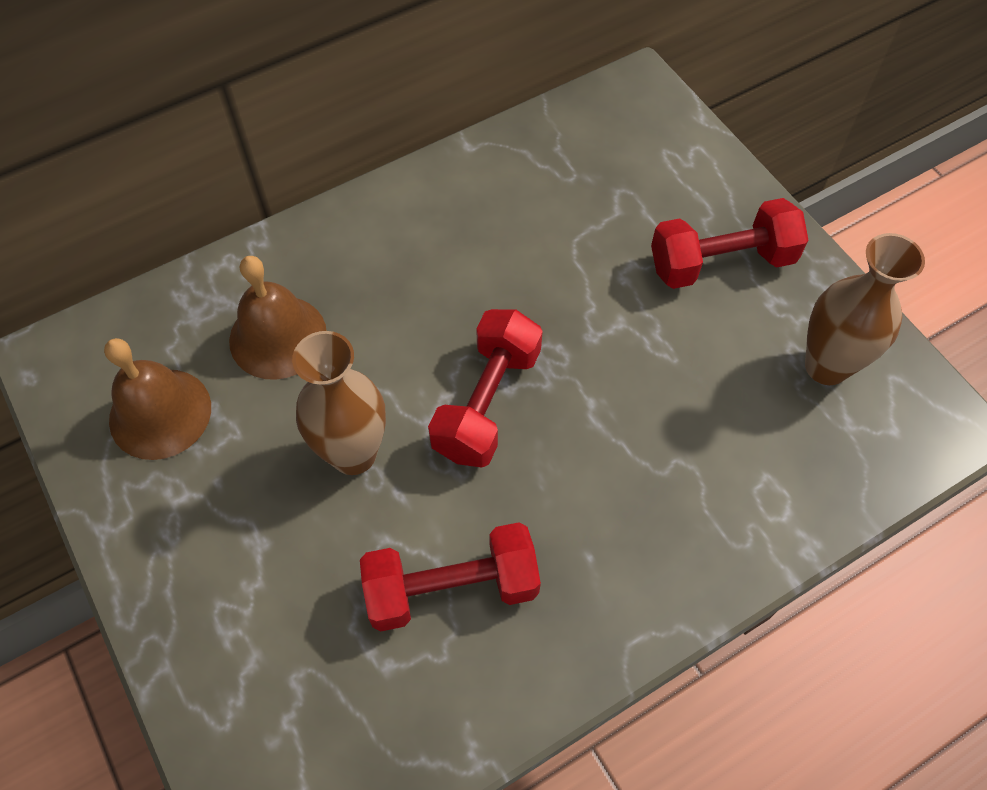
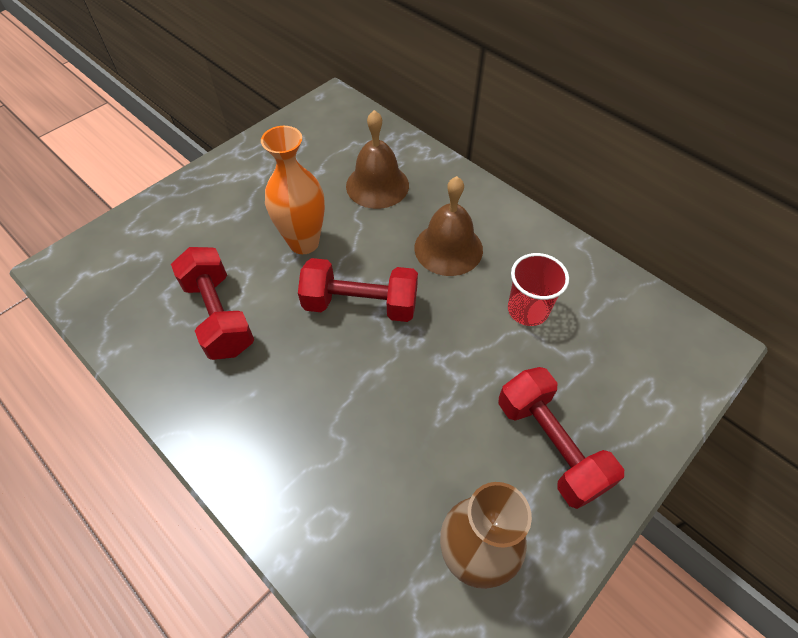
camera: 75 degrees right, 5 degrees down
brown bell [104,338,211,460] -> brown bell moved to [414,176,483,276]
brown vase [292,331,386,475] -> orange vase [261,126,325,254]
none -> red cup [508,253,569,326]

